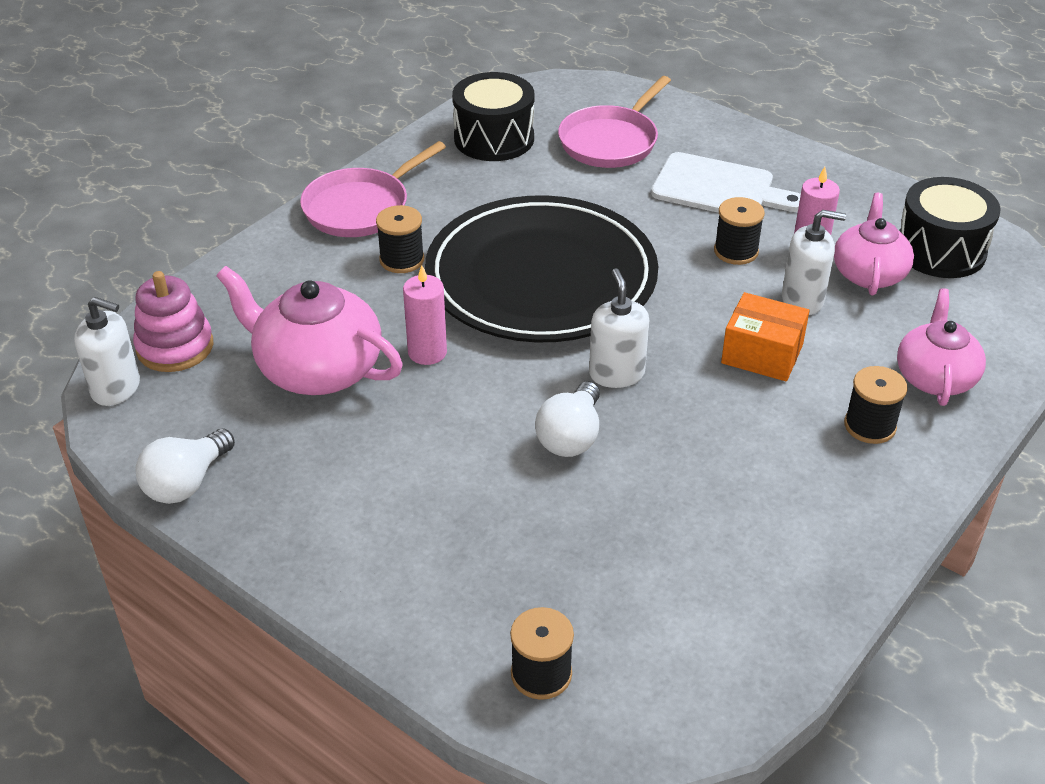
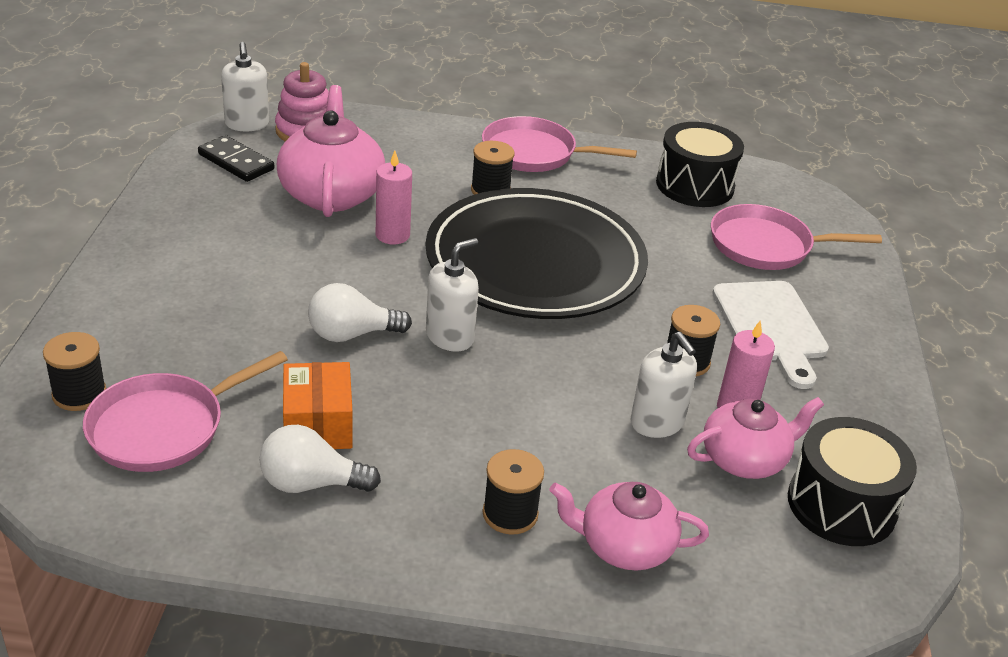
camera: 55 degrees right, 5 degrees down
white light bulb [135,428,235,504] -> white light bulb moved to [259,425,381,493]
orange box [721,292,810,381] -> orange box moved to [283,362,352,449]
pink teapot [897,288,986,406] -> pink teapot turned 150 degrees counterclockwise [549,482,709,571]
none -> pink pan [83,351,288,472]
none -> black domino [198,135,274,182]

